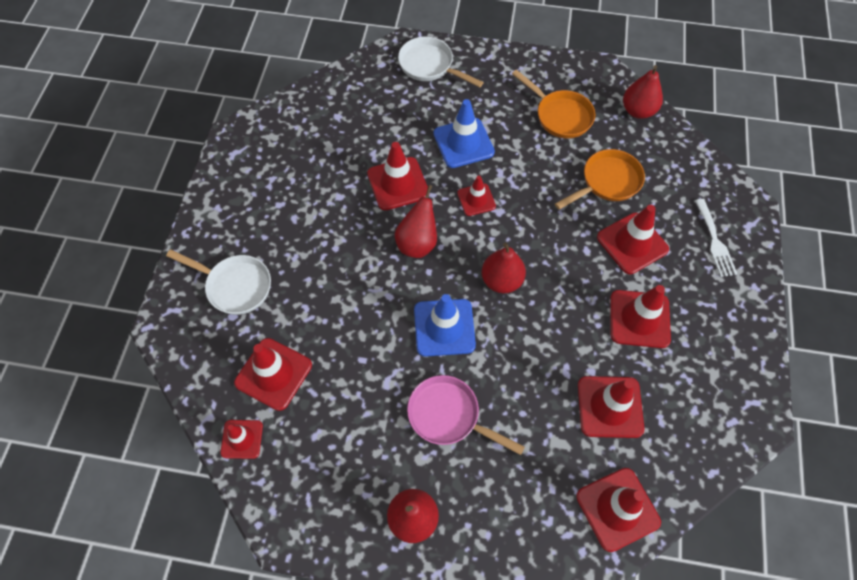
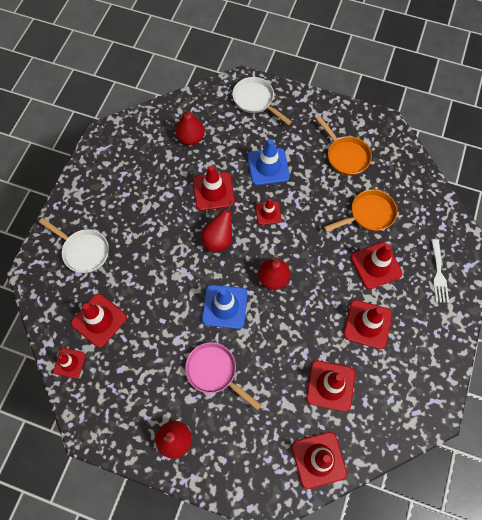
camera: 10 degrees right, 5 degrees up
red pear [623,65,663,119] -> red pear moved to [176,109,205,145]

